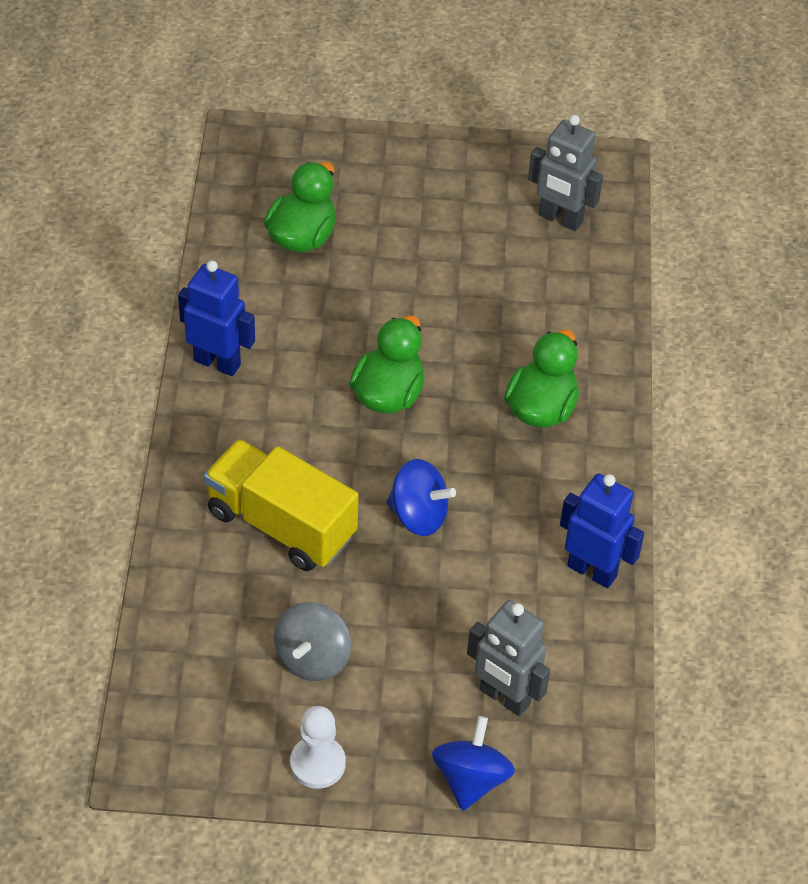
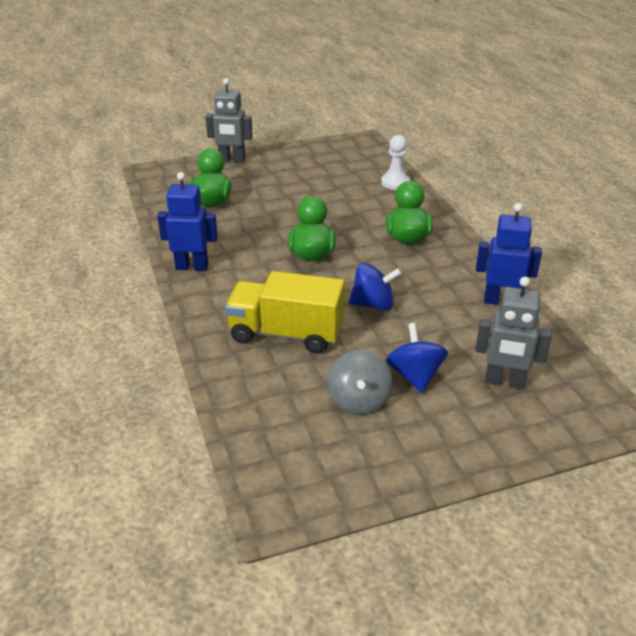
camera: 20 degrees left, 15 degrees down
white pawn [290,706,346,789] -> white pawn moved to [381,135,410,190]
blue spinning top [432,716,515,811] -> blue spinning top moved to [386,323,448,393]
grey robot [528,115,603,231] -> grey robot moved to [205,78,253,163]

